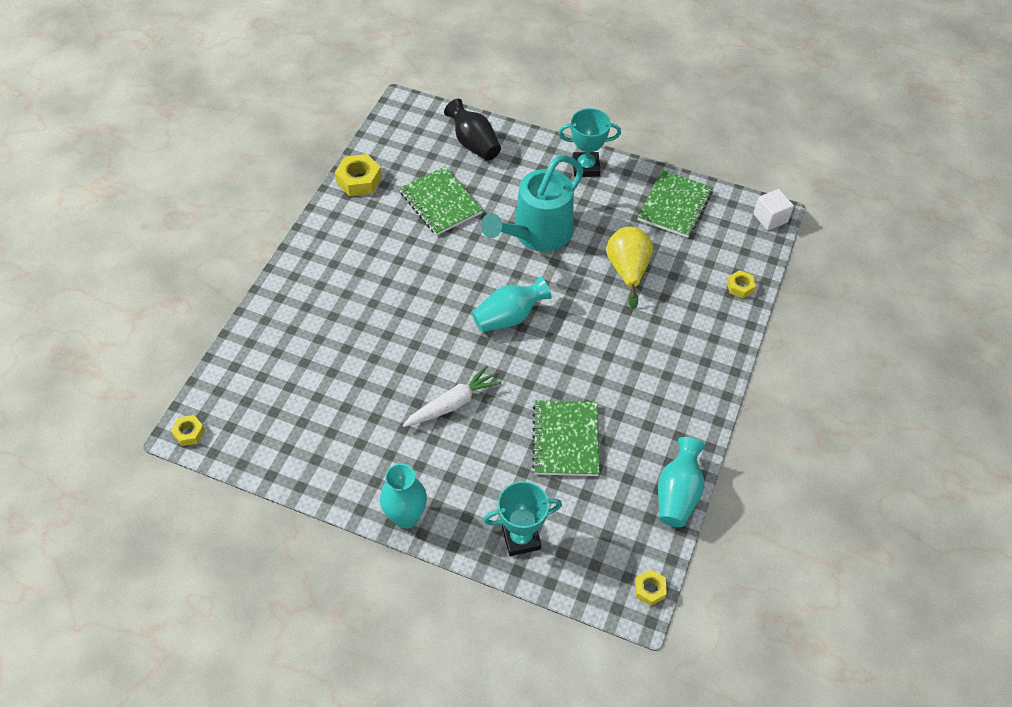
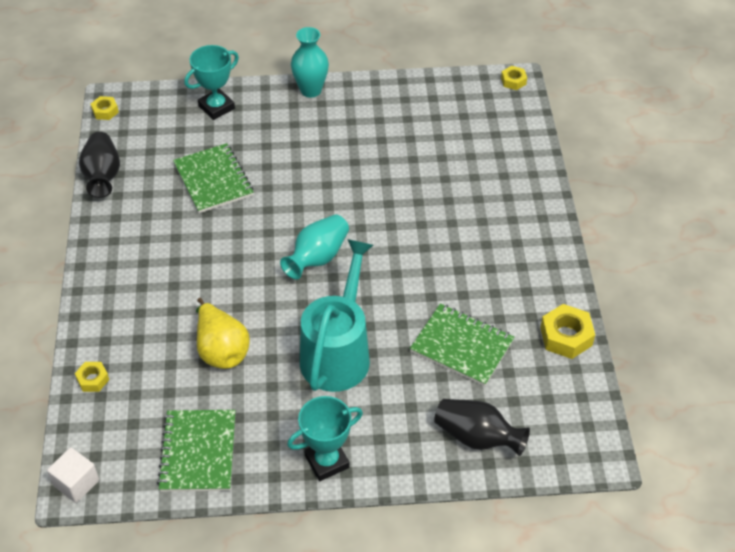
camera: 155 degrees right, 5 degrees down
white carrot [403,365,501,427] -> none
turquoise vase [658,437,705,527] -> black vase [79,132,120,198]

